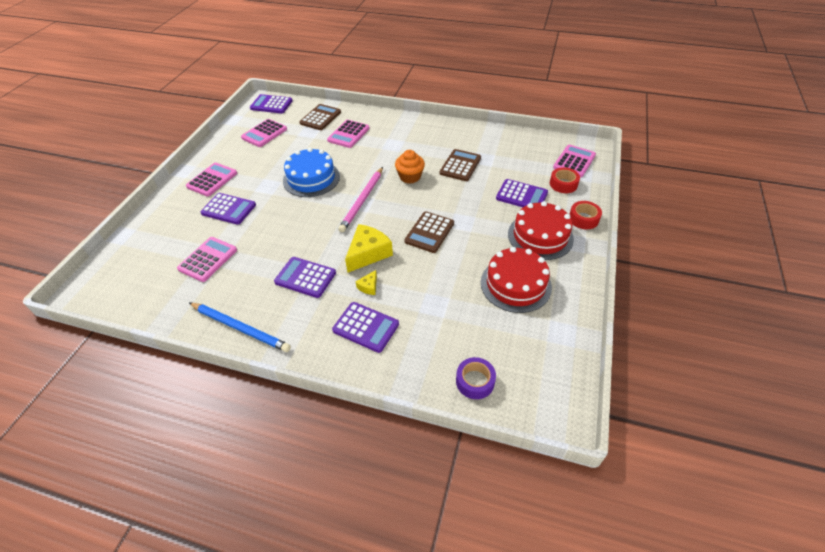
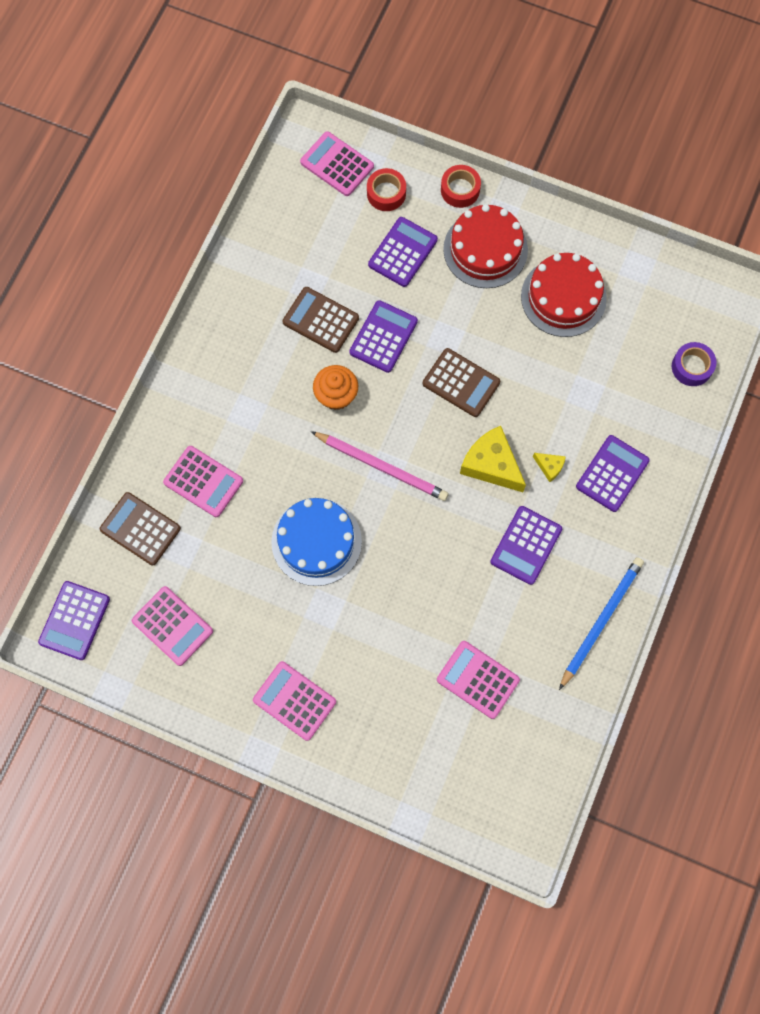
camera: 85 degrees left, 25 degrees up
purple calculator [200,193,256,225] -> purple calculator moved to [349,300,418,373]

